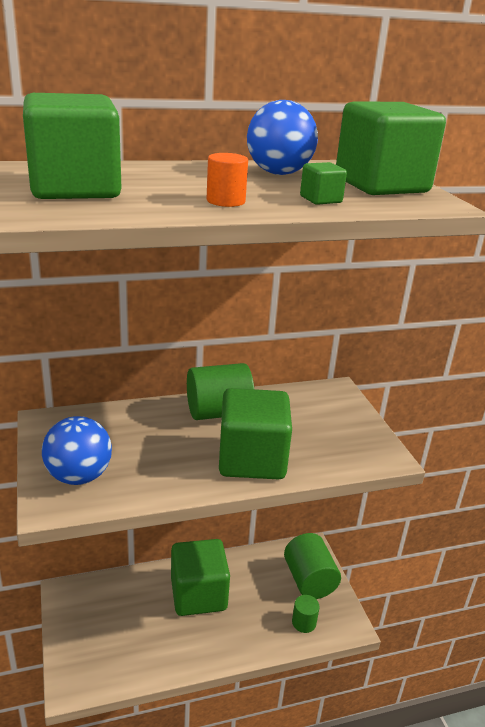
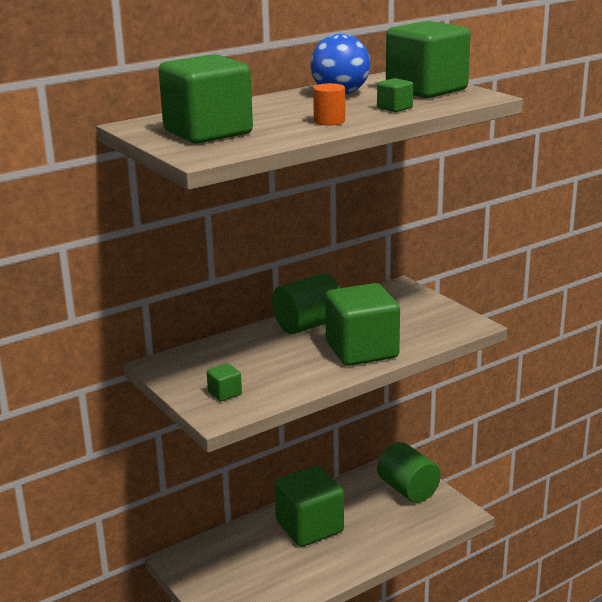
camera: 15 degrees left, 5 degrees down
blue ball [42,416,112,485] -> green cube [207,363,242,401]
green cylinder [292,595,320,633] -> none

